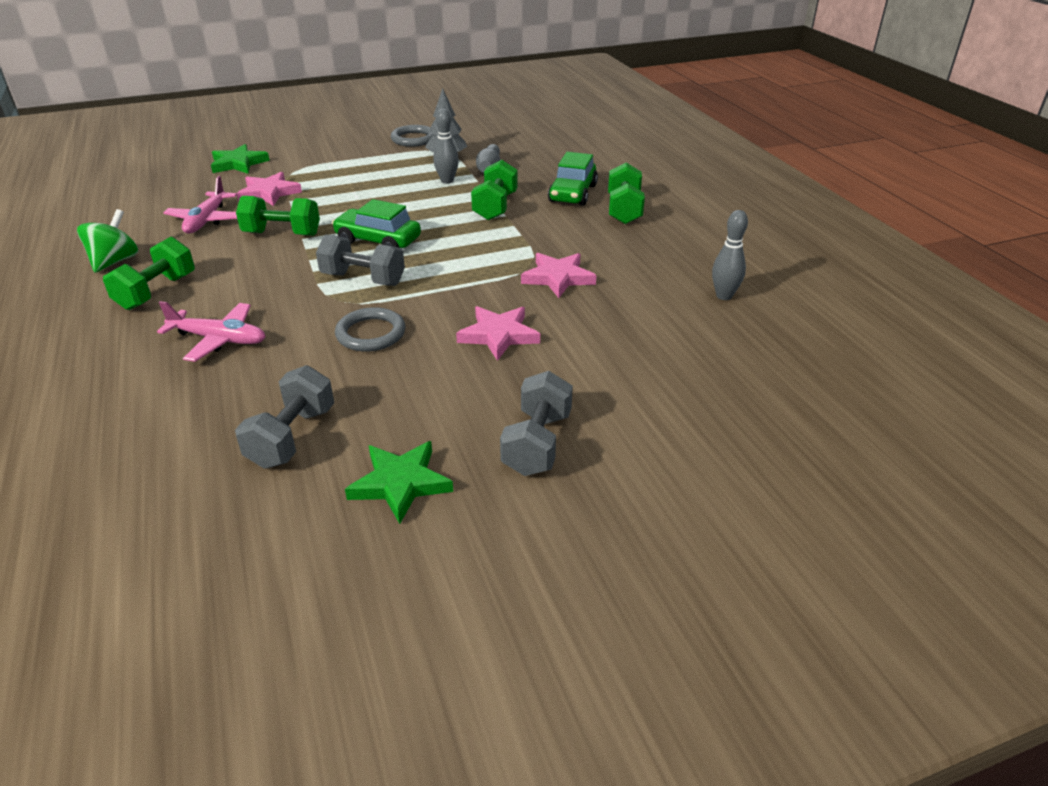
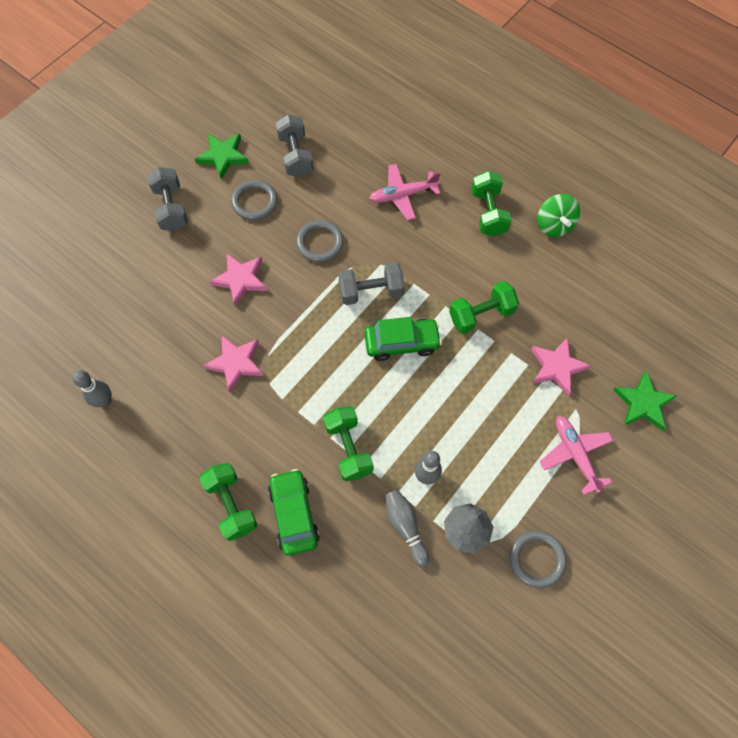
camera: 150 degrees right, 30 degrees up
pink plane [163,176,237,234] -> pink plane moved to [540,416,613,495]
none -> grey ring [231,180,277,220]

